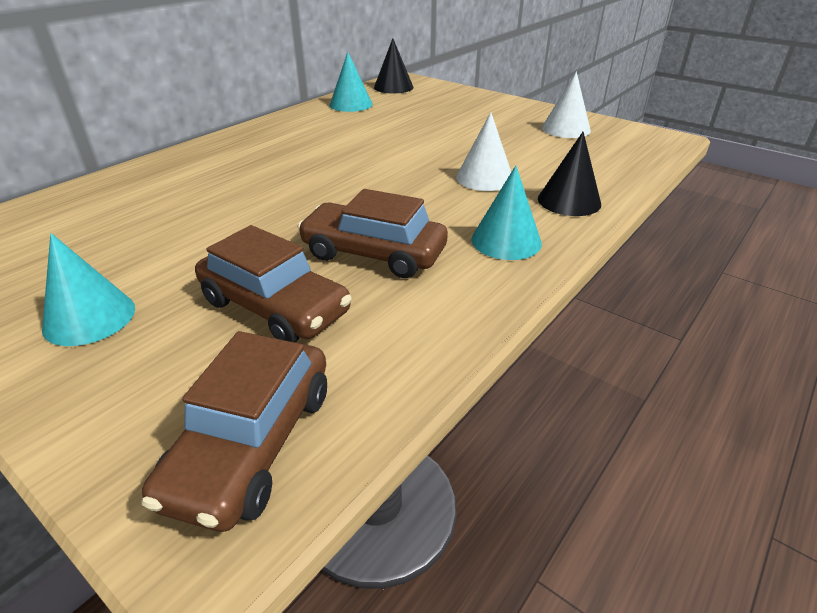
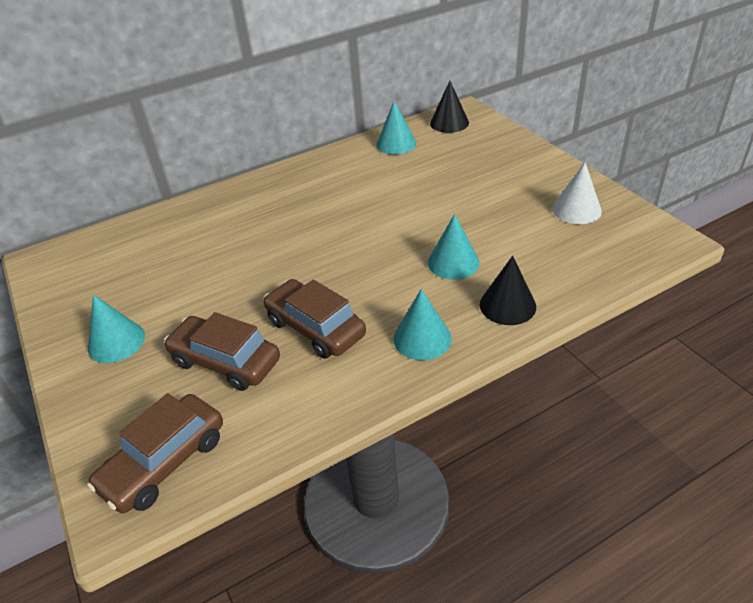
camera: 25 degrees right, 5 degrees up
brown car [195,225,352,343] -> brown car turned 150 degrees clockwise [164,312,280,391]
white cone [456,112,511,191] -> turquoise cone [428,214,480,280]

